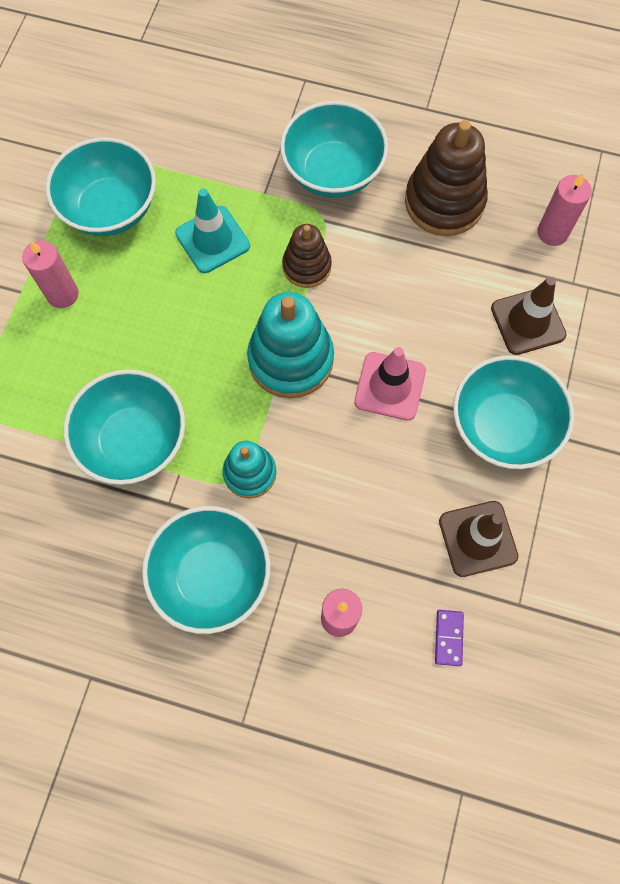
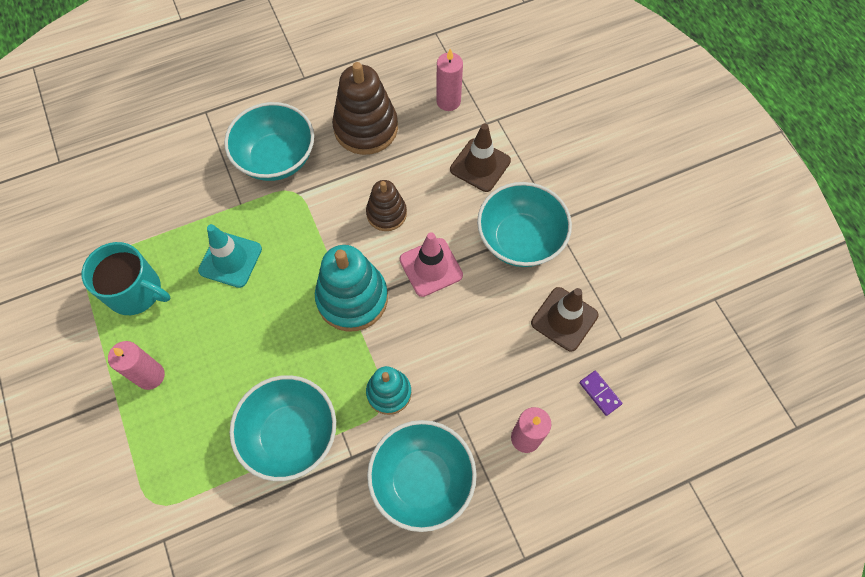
camera: 40 degrees left, 5 degrees down
turquoise bowl [46,137,156,236] -> turquoise mug [82,242,171,315]
brown stacking toy [282,224,332,288] -> brown stacking toy moved to [366,180,407,231]

